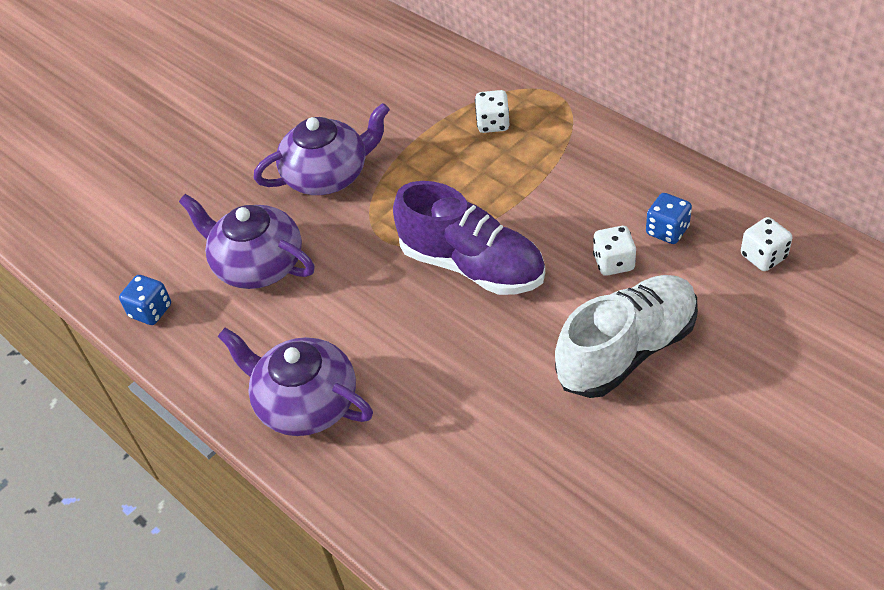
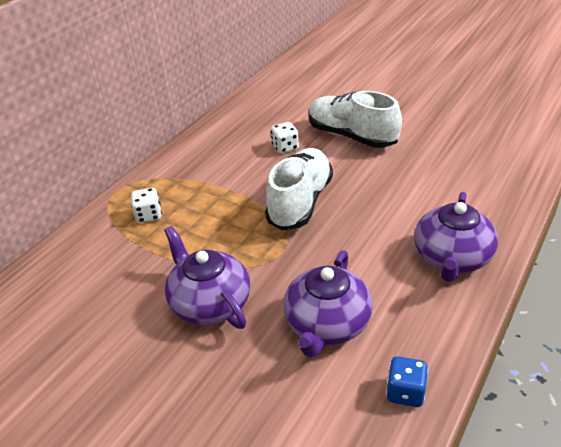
camera: 105 degrees left, 10 degrees down
purple shoe [393,181,545,295] -> white shoe [265,148,333,230]
blue dice [646,193,692,244] -> none
white dice [741,217,792,271] -> none

